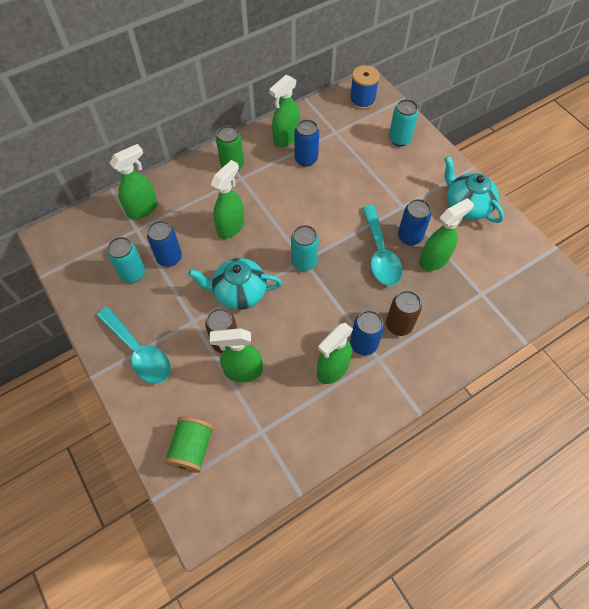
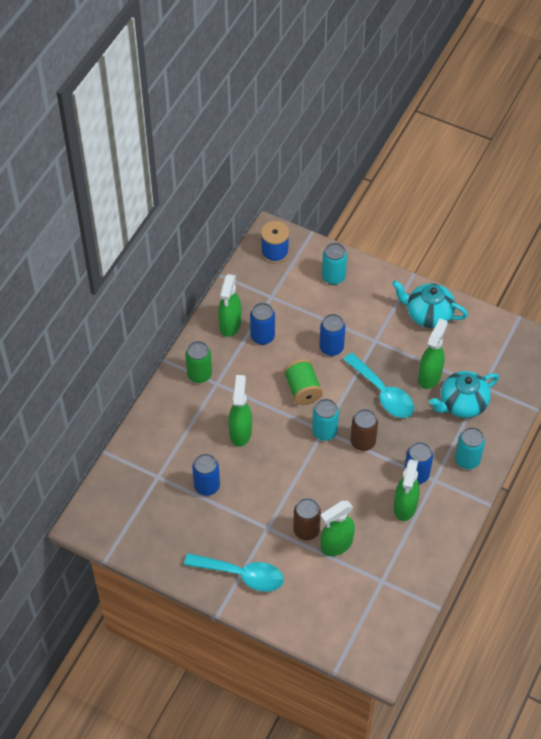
camera: 30 degrees left, 5 degrees down
turquoise can [107,237,145,283] -> turquoise can moved to [455,427,485,469]
green spray bottle [110,144,157,219] -> none
green spool [164,416,214,473] -> green spool moved to [284,359,323,405]
turquoise teapot [188,258,282,310] -> turquoise teapot moved to [429,371,499,418]
brown can [386,291,422,336] -> brown can moved to [351,409,378,451]
blue can [398,199,431,245] -> blue can moved to [319,314,345,356]

